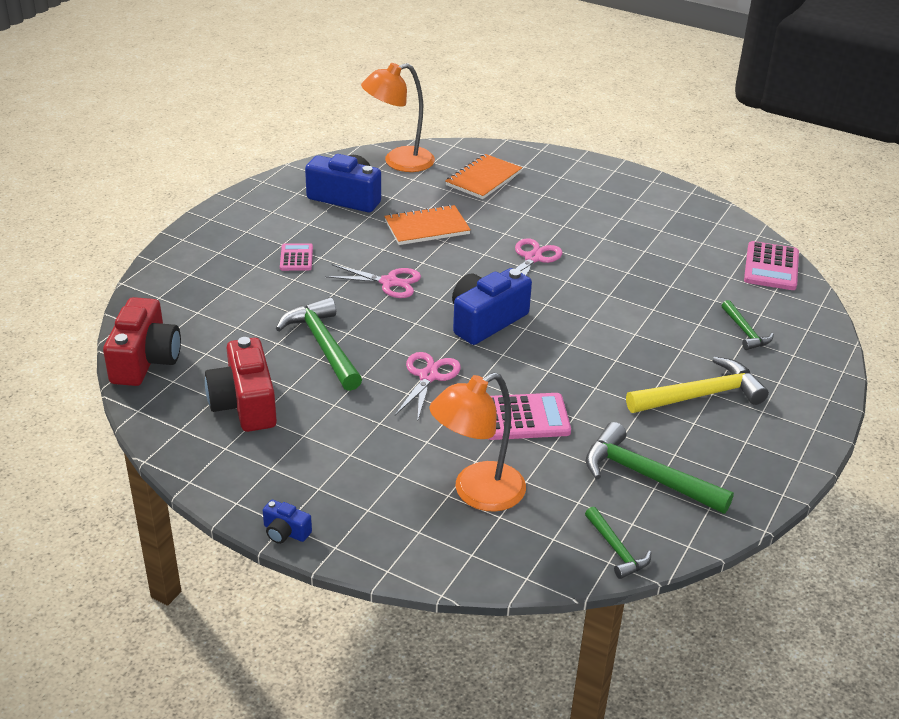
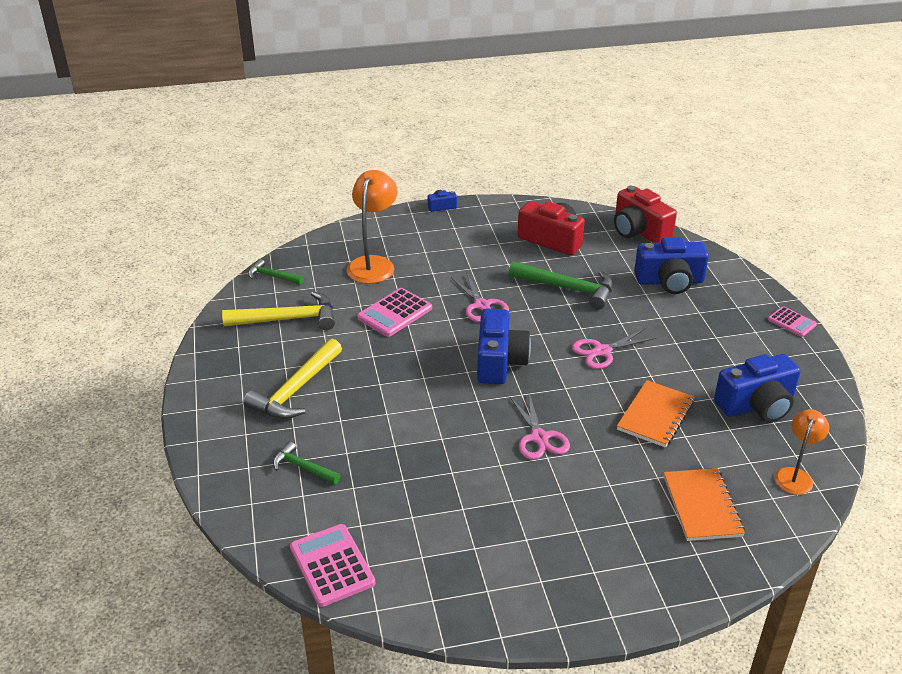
camera: 140 degrees right, 0 degrees up
pink calculator [280,243,313,271] -> pink calculator moved to [768,306,817,337]
orange lamp [361,63,435,172] -> orange lamp [775,409,829,495], size x0.61
green hammer [586,422,734,514] -> yellow hammer [222,291,335,330]
none -> blue camera [634,237,709,294]

